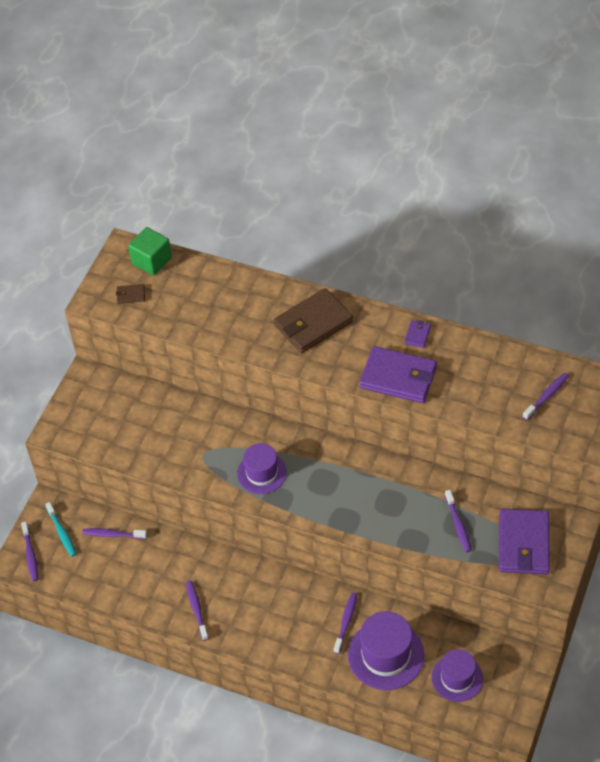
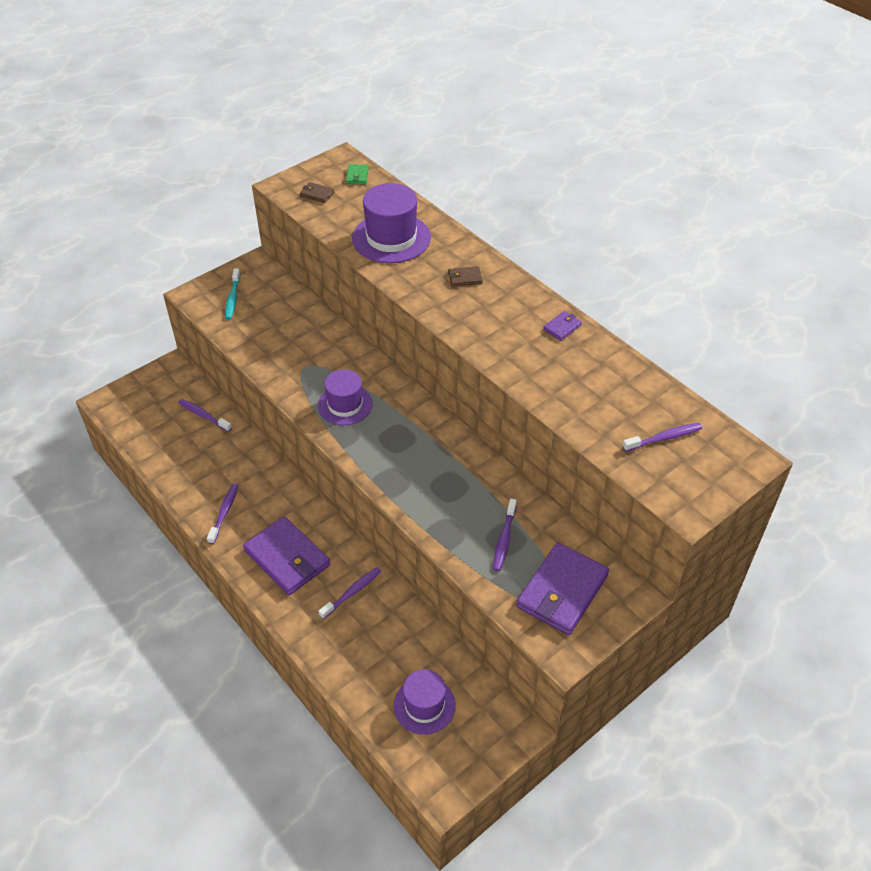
camera: 25 degrees right, 5 degrees down
purple toothbrush [21,522,38,581] -> none
turquoise toothbrush [45,502,77,557] -> turquoise toothbrush moved to [225,268,240,320]
green cube [128,227,172,276] -> green wallet [346,164,369,184]
brown wallet [274,288,353,353] -> brown wallet [448,266,483,287], size x0.43
purple hat [348,611,424,690] -> purple hat moved to [352,183,431,263]
purple wallet [360,346,437,403] -> purple wallet moved to [243,516,330,595]

